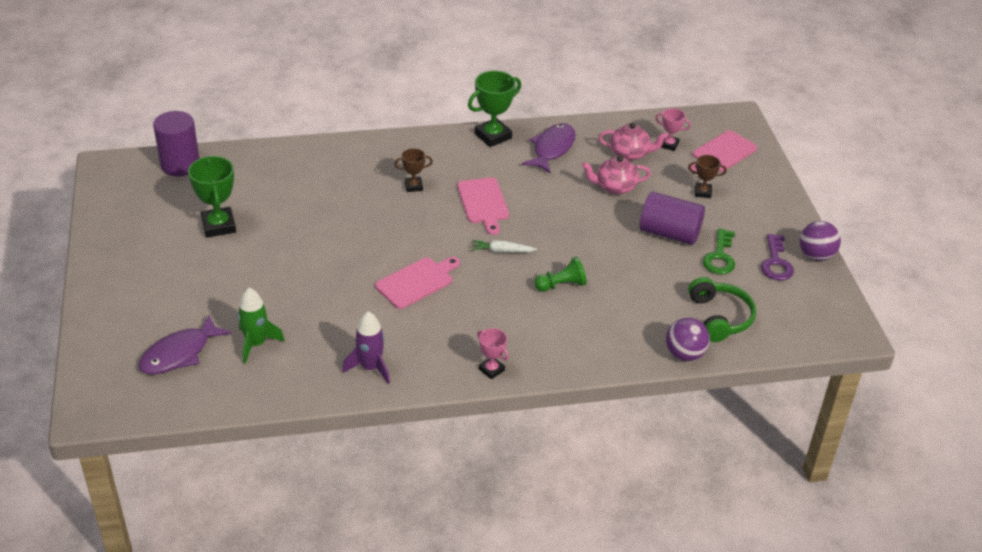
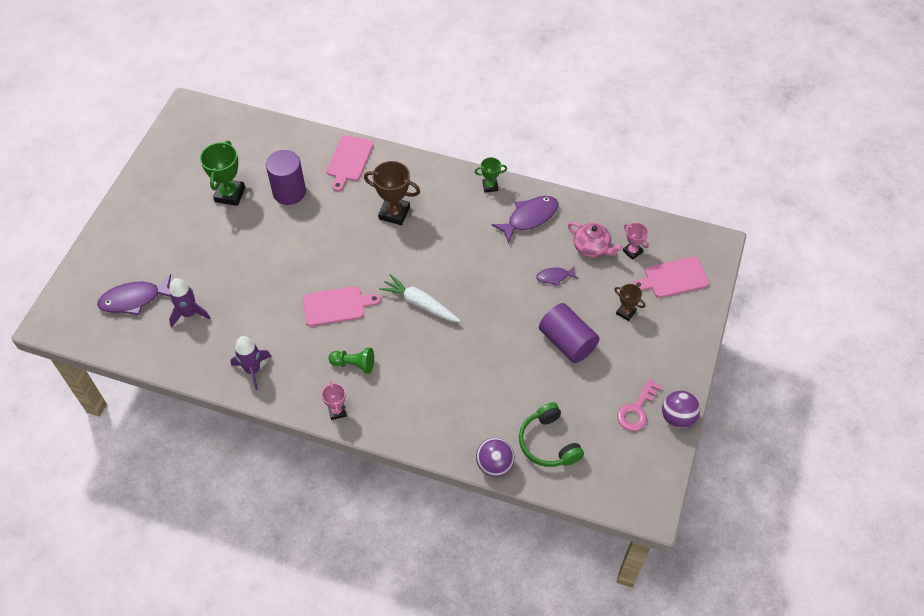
camera: 30 degrees right, 15 degrees up
purple cylinder [153,111,200,176] -> purple cylinder moved to [266,150,306,205]
green rocket [238,288,285,364] -> purple rocket [169,278,210,327]
brown trophy [394,148,433,192] -> brown trophy [364,161,420,225], size x1.76
pink cutting board [457,177,509,235] -> pink cutting board moved to [327,135,374,191]
green trophy [468,71,521,147] -> green trophy [475,157,507,192], size x0.57
white carrot [472,240,537,253] -> white carrot [379,274,461,322], size x1.59
green pawn [534,257,587,292] -> green pawn moved to [329,348,374,374]
pink teapot [582,156,651,194] -> purple fish [536,267,578,286]
green headphones [688,277,756,342] -> green headphones turned 135 degrees clockwise [519,402,584,467]
green key [703,229,735,274] -> none
purple key [761,234,794,281] -> pink key [617,379,662,431]

